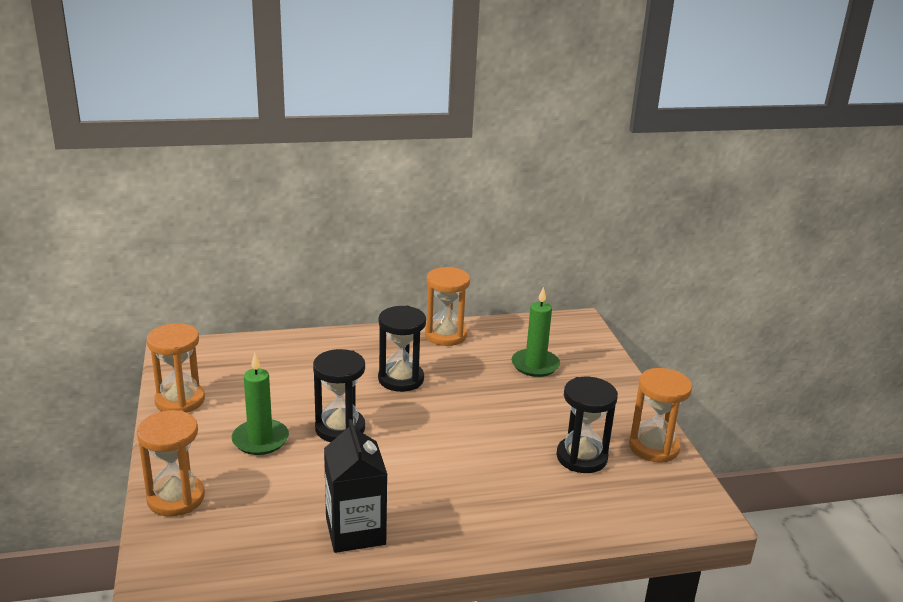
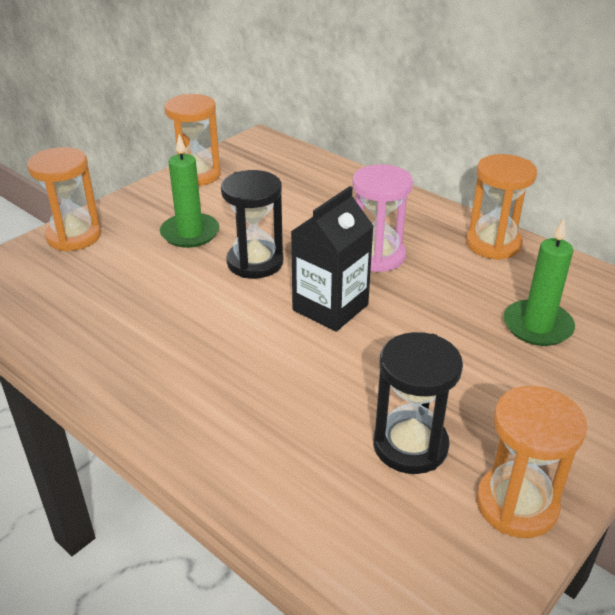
camera: 55 degrees right, 10 degrees up
black carton [324,419,388,553] -> black carton moved to [291,186,374,332]
black hourglass [378,306,426,392] -> pink hourglass [352,164,413,272]

